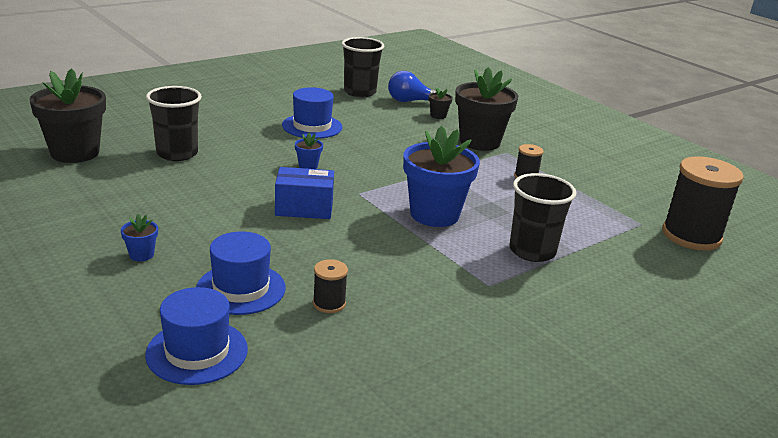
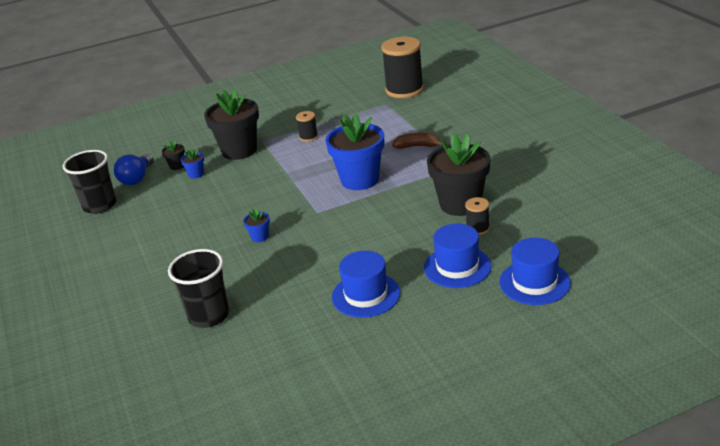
camera: 70 degrees left, 5 degrees up
black flower pot [30,68,106,163] -> black flower pot moved to [427,133,490,216]
blue flower pot [121,214,158,261] -> blue flower pot moved to [181,149,204,179]
blue box [275,167,334,219] -> none
blue hat [282,87,343,139] -> blue hat moved to [332,251,400,318]
black cup [509,173,576,262] -> brown banana [392,133,443,149]

